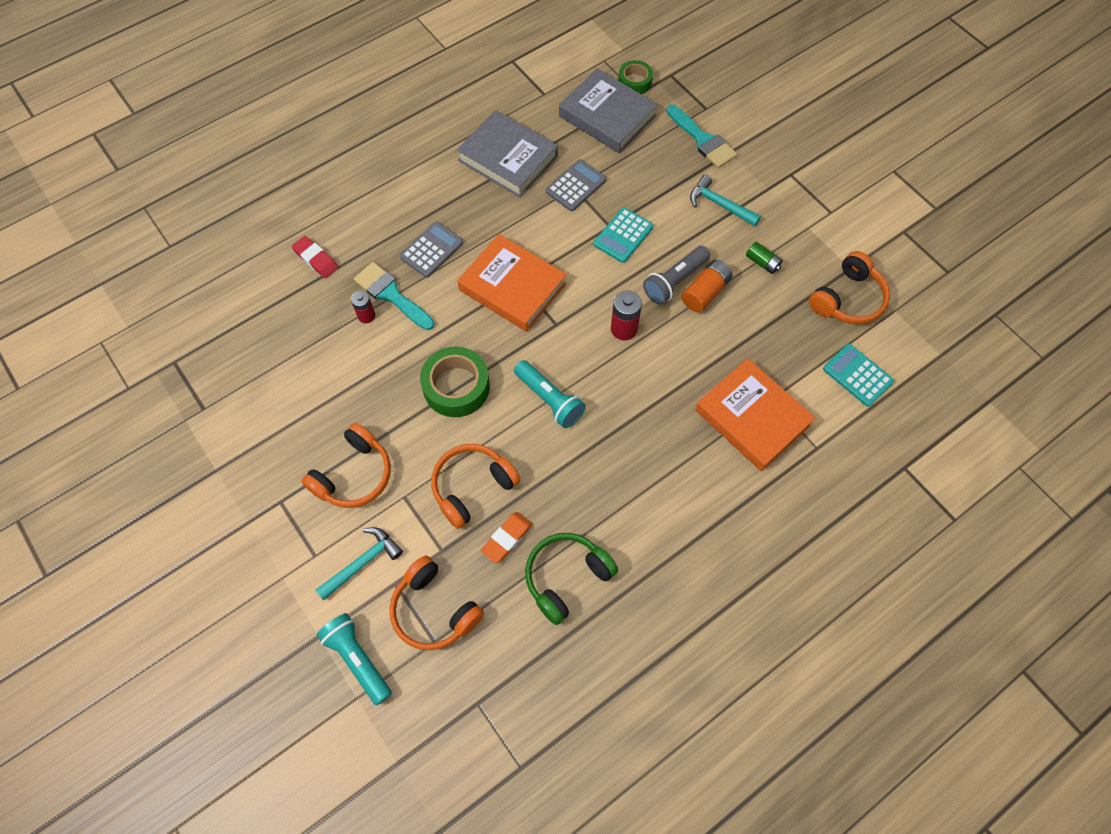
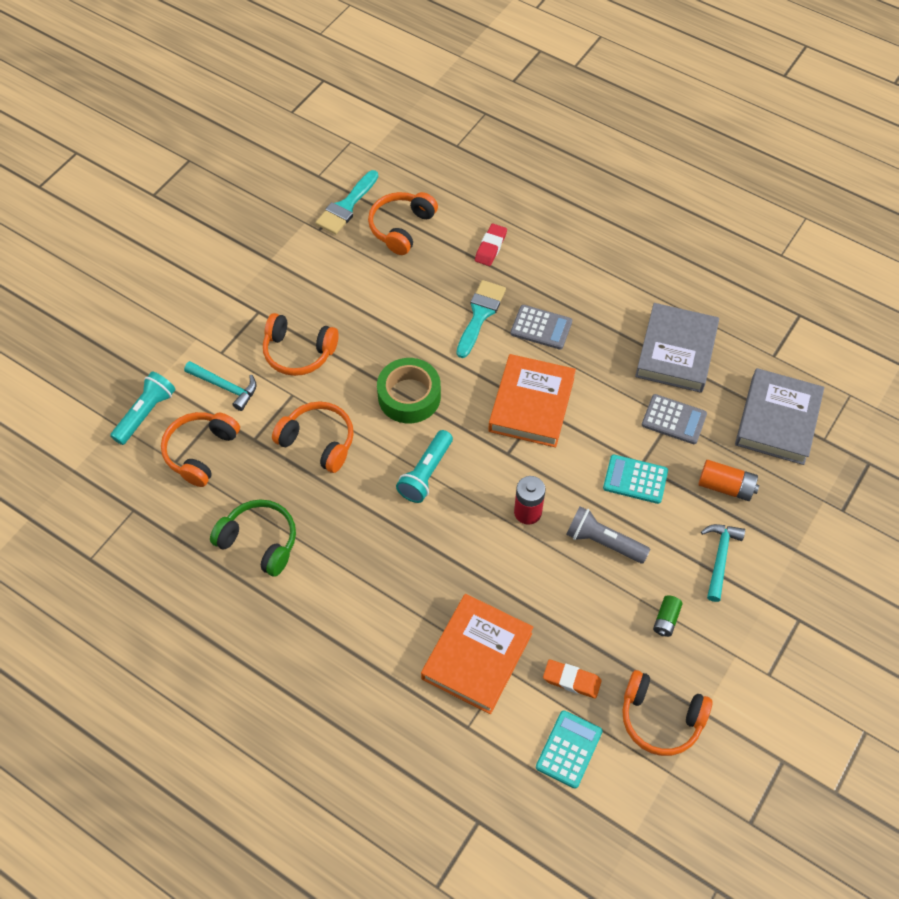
camera: 70 degrees right, 5 degrees down
red battery [351,291,375,323] -> none
orange eraser [481,512,533,564] -> orange eraser moved to [543,659,602,699]
green tape [618,60,653,94] -> none
turquoise brush [666,105,737,168] -> turquoise brush moved to [315,170,378,234]
orange battery [681,260,732,312] -> orange battery moved to [698,460,759,501]
none -> orange headphones [368,192,438,255]

